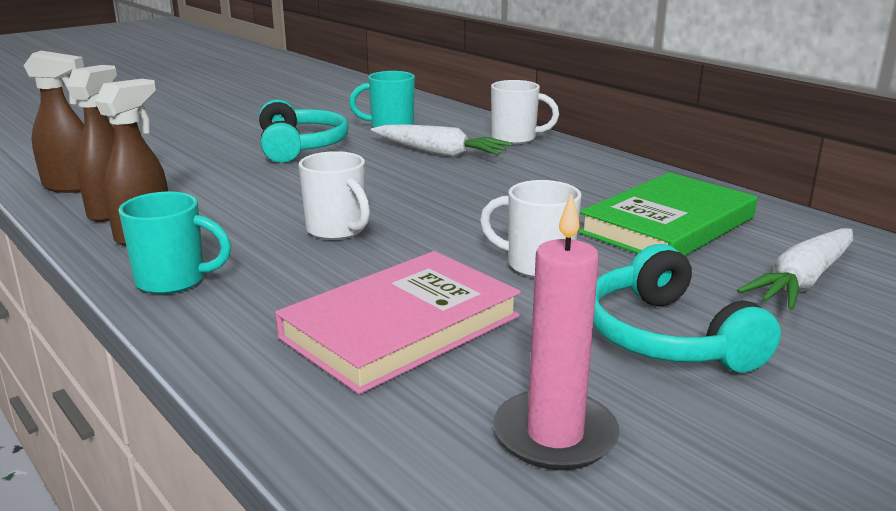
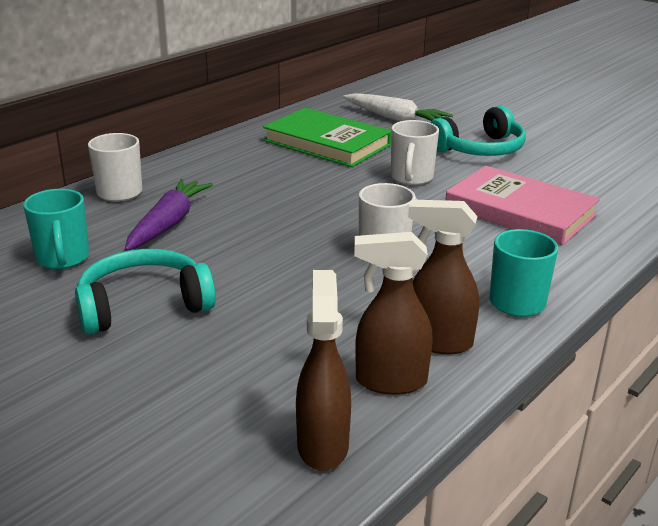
camera: 100 degrees left, 5 degrees up
white carrot [371,125,512,157] -> purple carrot [125,179,213,251]
pink candle [493,193,619,470] -> none

